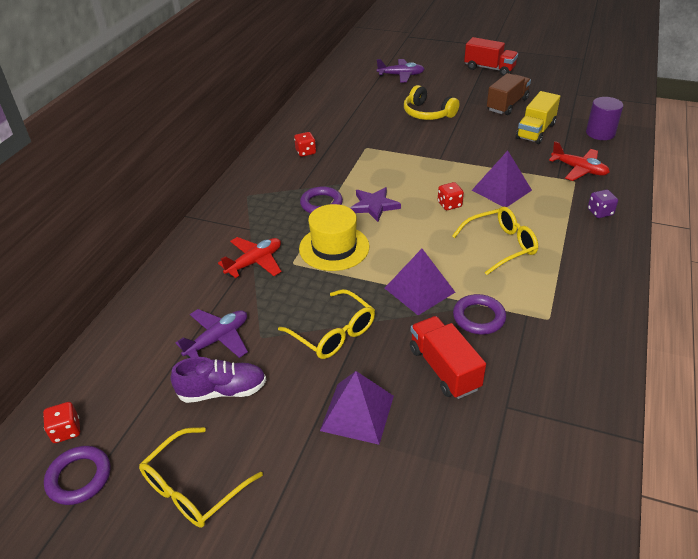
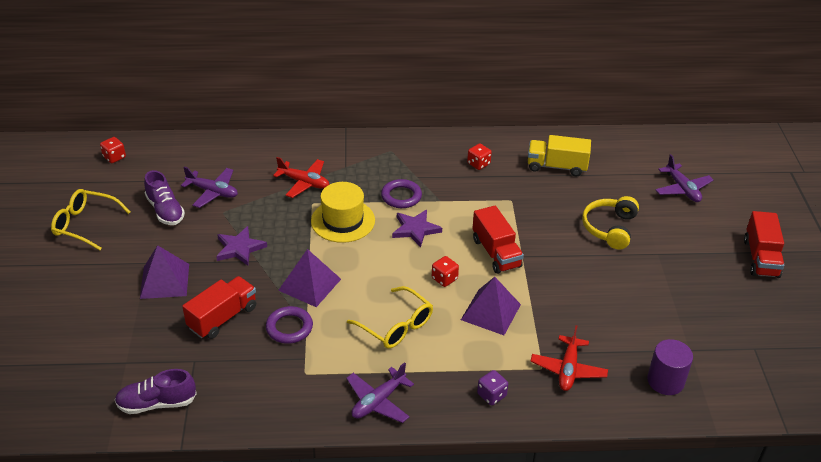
camera: 65 degrees right, 0 degrees up
purple ring [44,446,110,505] -> none
yellow glasses [278,289,375,359] -> purple star [216,226,267,266]
brown truck [487,73,531,115] -> none
yellow truck [516,91,560,144] -> yellow truck moved to [528,135,591,176]
none -> purple shoe [115,369,197,414]
none -> purple plane [346,362,414,423]
none -> red truck [472,206,524,274]

